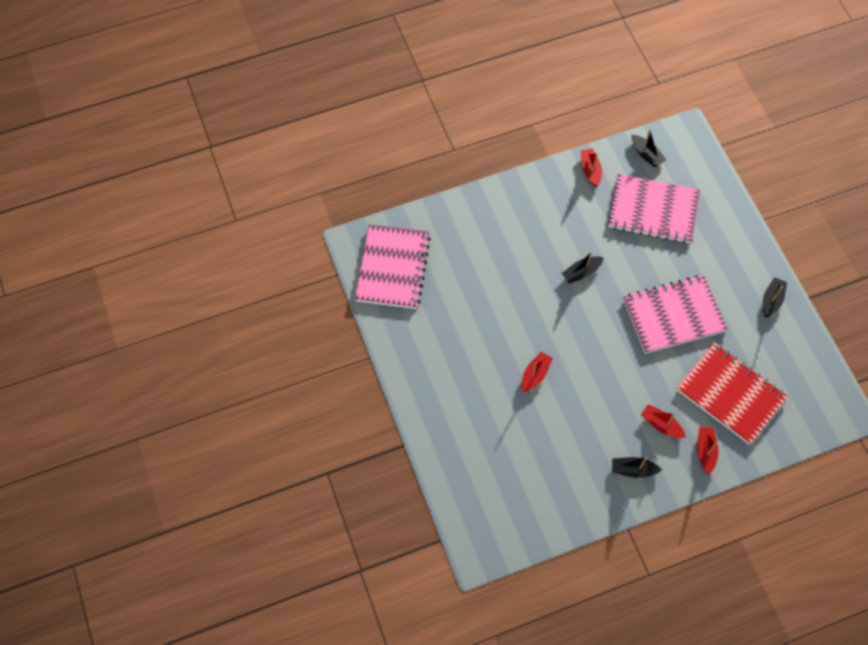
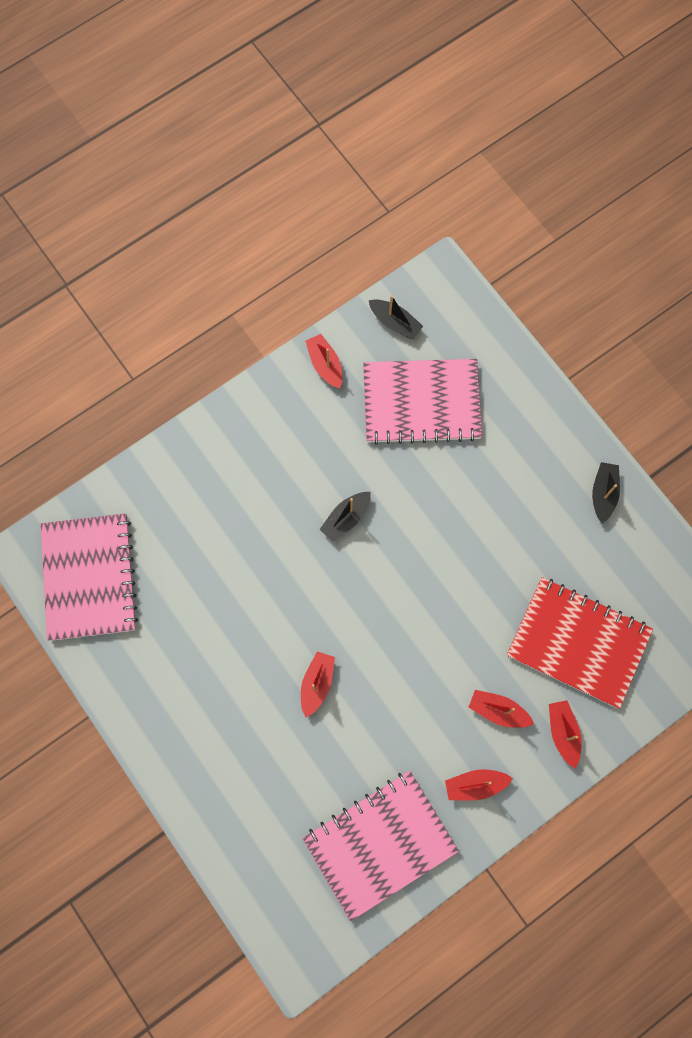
camera: 15 degrees left, 10 degrees up
black boat [612,457,662,478] -> red boat [445,769,513,800]
pink notebook [623,275,728,354] -> pink notebook moved to [303,771,459,922]

